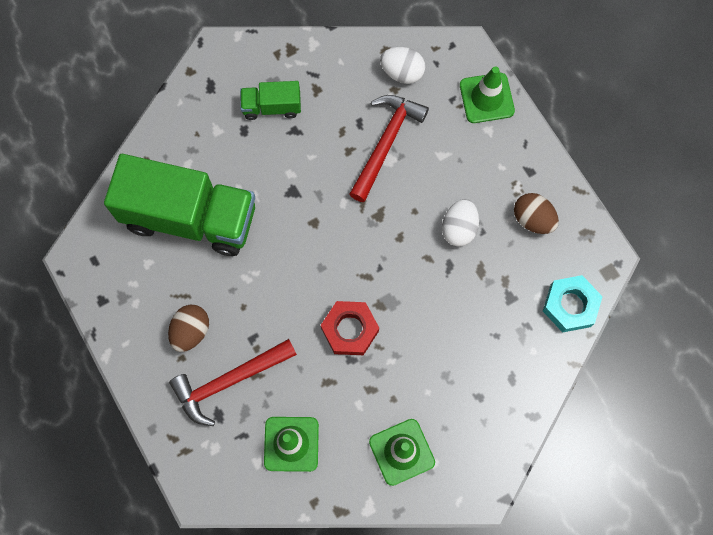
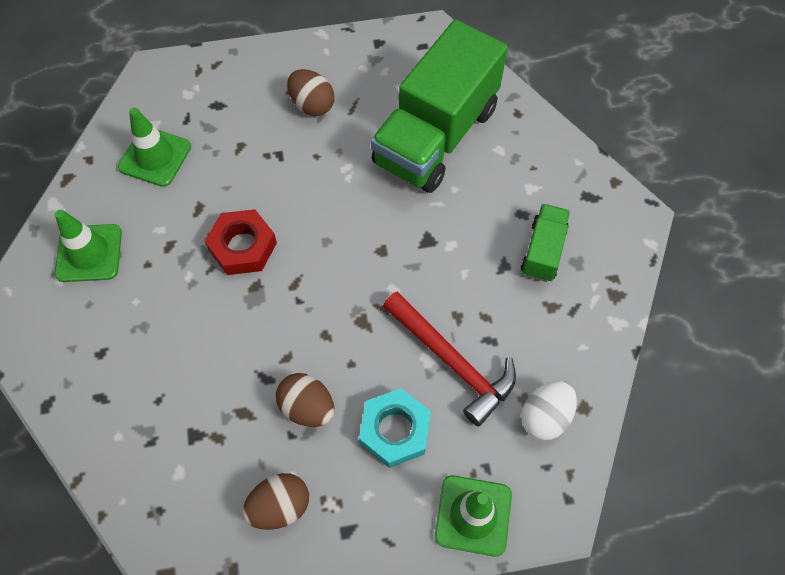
camera: 110 degrees right, 10 degrees down
red hammer [169,339,297,426] -> none
white egg [442,199,479,247] -> brown egg [276,373,335,427]
turquoise nut [543,275,603,332] -> turquoise nut moved to [359,388,431,468]

